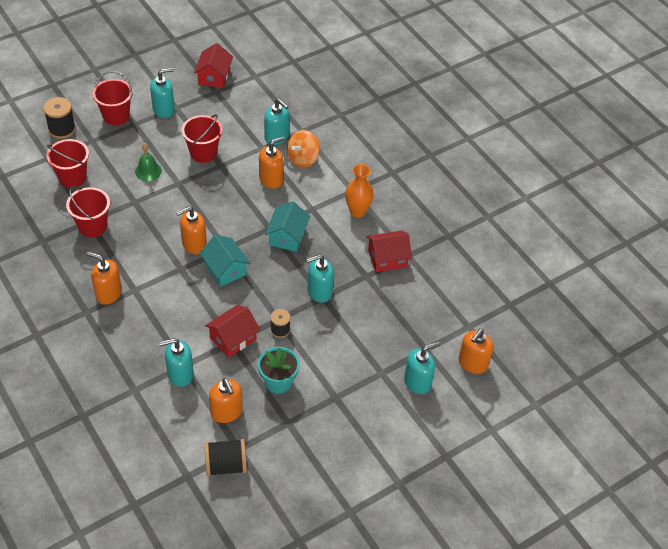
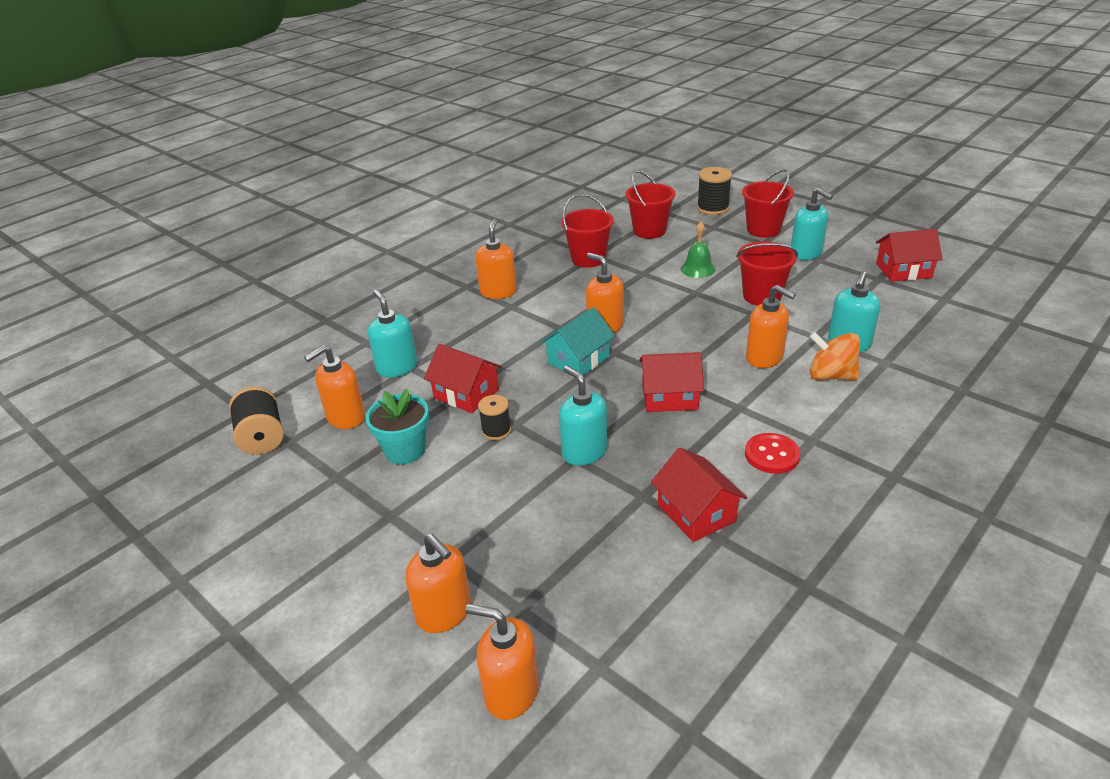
camera: 80 degrees right, 15 degrees down
turquoise house [265,201,310,252] -> red house [639,352,704,412]
orange vase [345,164,374,218] -> red button [745,433,800,474]
turquoise soap dispenser [404,341,440,394] -> orange soap dispenser [405,533,471,633]

